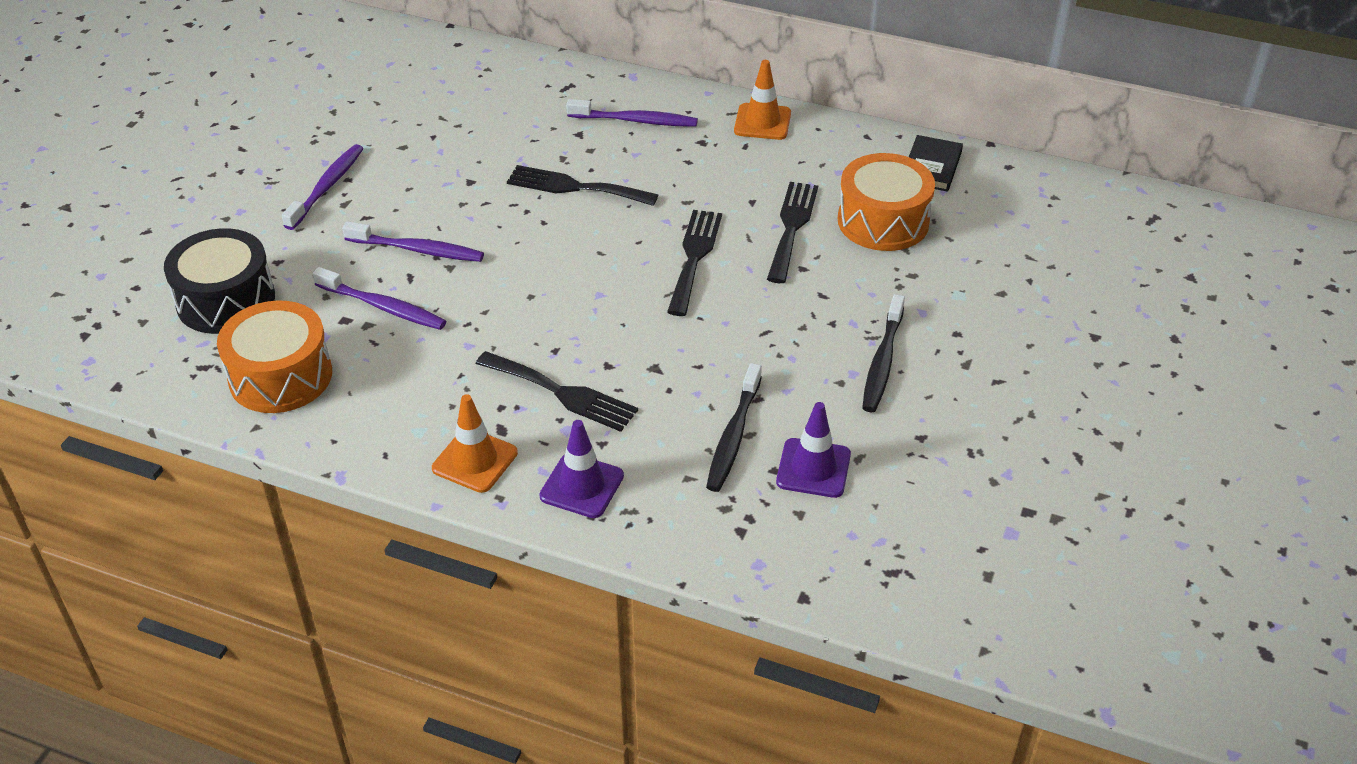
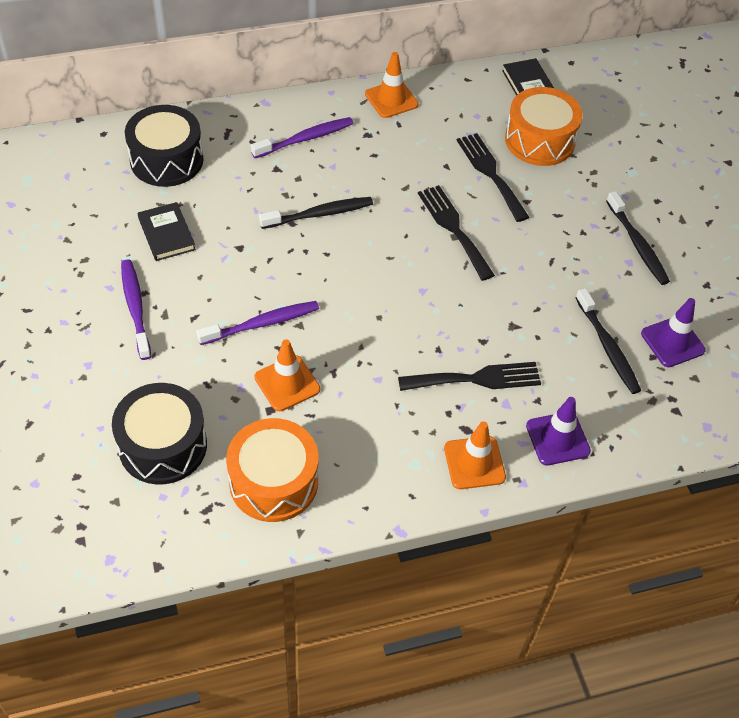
camera: 40 degrees left, 10 degrees up
purple toothbrush [313,267,446,330] -> orange traffic cone [254,339,320,411]
black fork [507,165,658,206] -> black toothbrush [259,197,373,229]
none -> black drum [125,105,204,187]
none -> black book [138,202,196,261]

